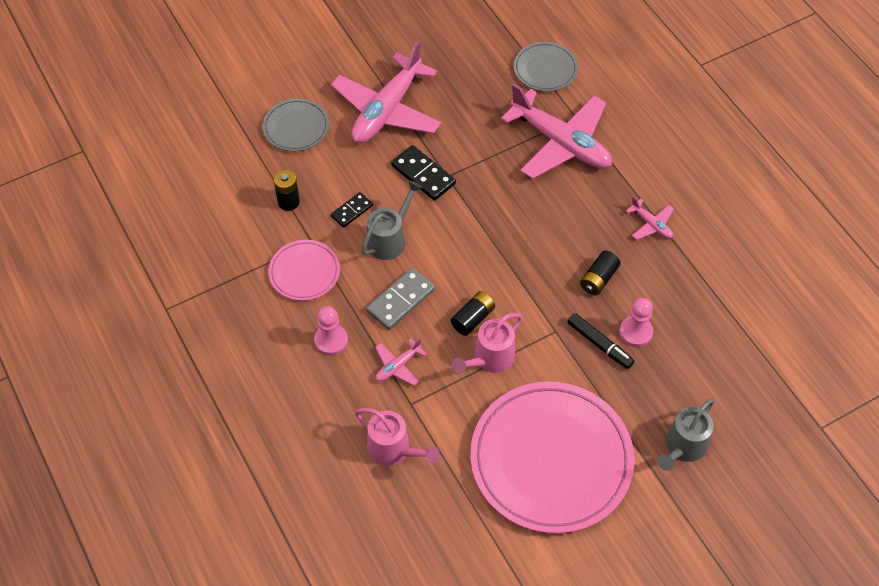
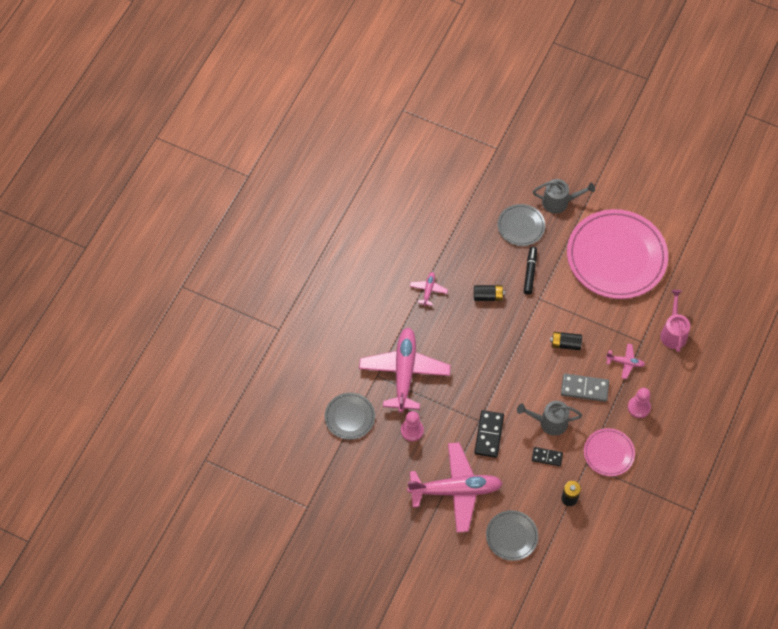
camera: 125 degrees left, 5 degrees up
pink watering can [452,313,523,374] -> none
pink pawn [619,298,653,347] -> pink pawn moved to [401,411,424,442]
none -> grey plate [497,204,545,246]

